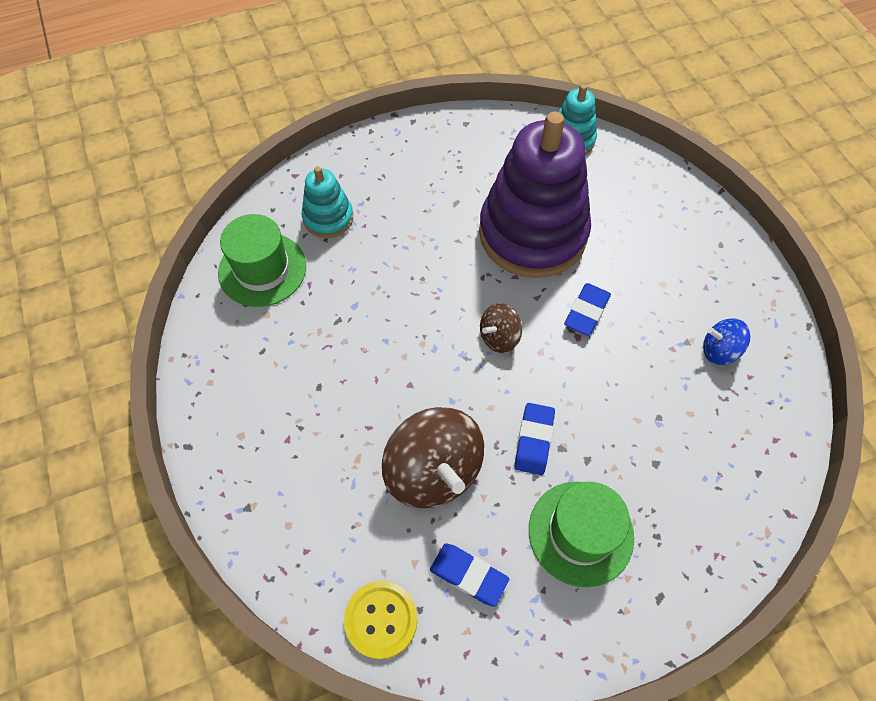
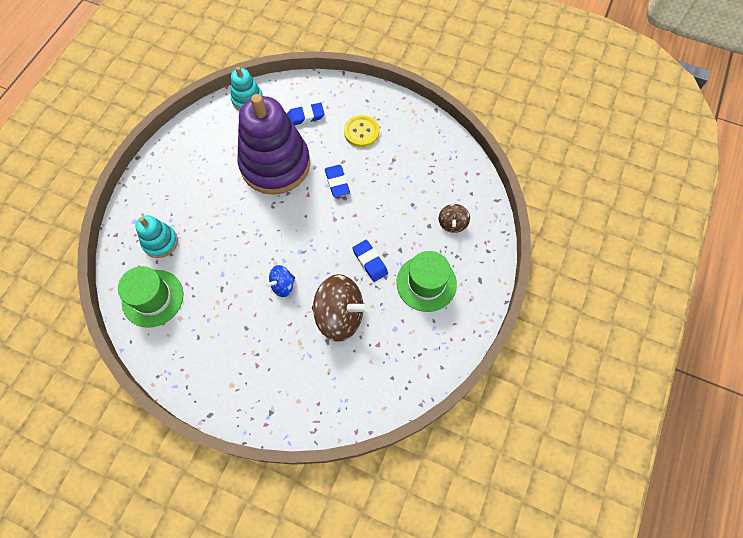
camera: 45 degrees left, 5 degrees up
yellow button [344,581,418,659] -> yellow button moved to [344,115,379,147]
blue eraser [430,543,509,607] -> blue eraser moved to [287,103,325,125]
brown spinning top [480,303,522,353] -> brown spinning top moved to [439,204,470,233]
blue spinning top [703,319,750,365] -> blue spinning top moved to [266,265,295,297]

